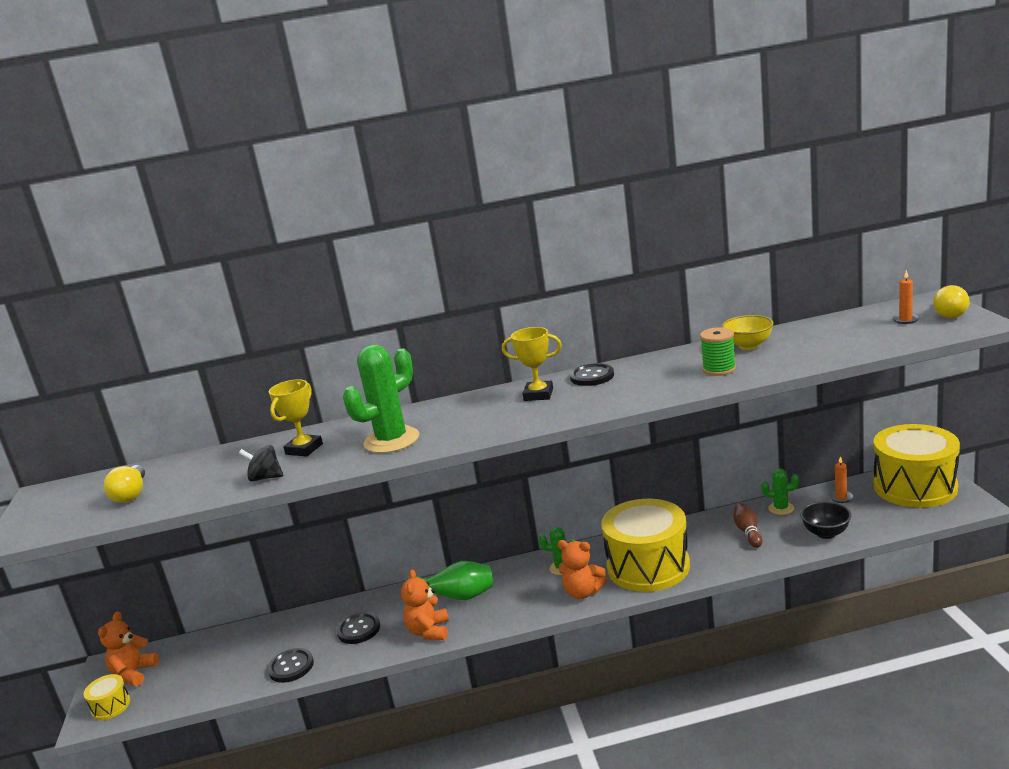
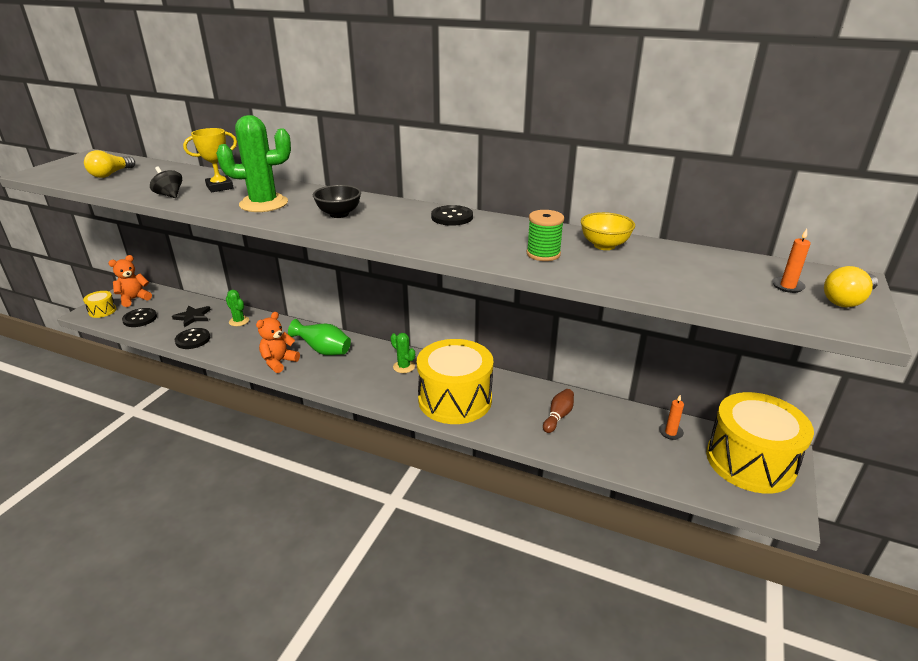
camera: 30 degrees right, 10 degrees up
black button [337,612,380,644] -> black button moved to [122,308,157,327]
yellow trophy [502,327,562,401] -> none
orange teddy bear [557,540,607,599] -> none
green cactus [761,468,799,515] -> green cactus moved to [226,290,249,326]
black bowl [800,501,851,539] -> black bowl moved to [313,185,361,218]
none -> black star [172,305,211,327]

